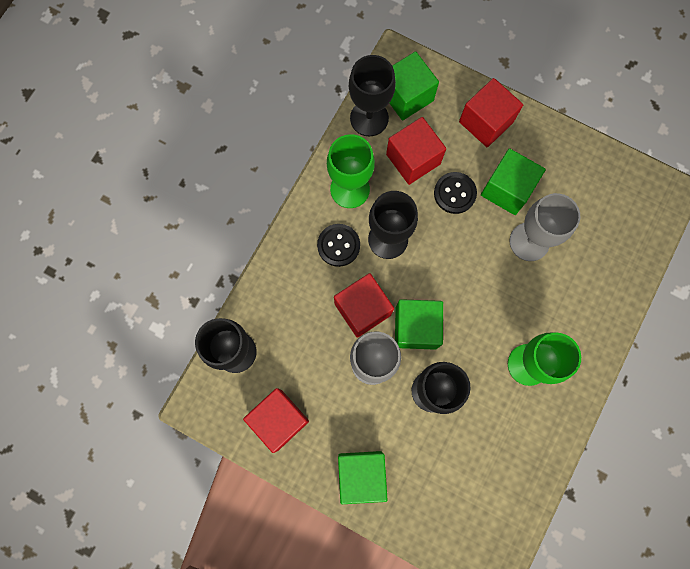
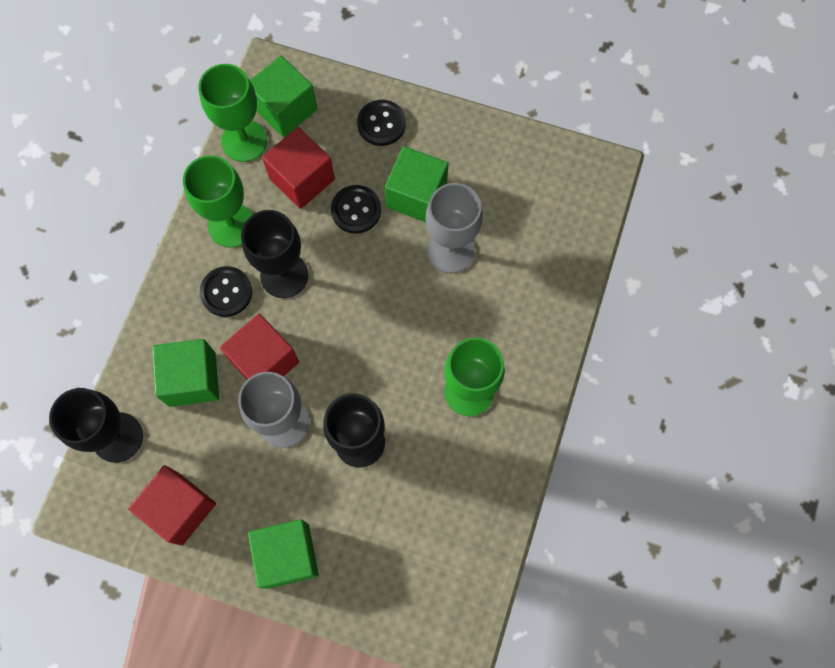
camera: 10 degrees left, 5 degrees down
black goblet [349,55,396,136] -> green goblet [198,64,267,162]
green cube [395,299,443,350] -> green cube moved to [152,339,219,407]
red cube [459,78,523,147] -> black button [357,100,406,146]

